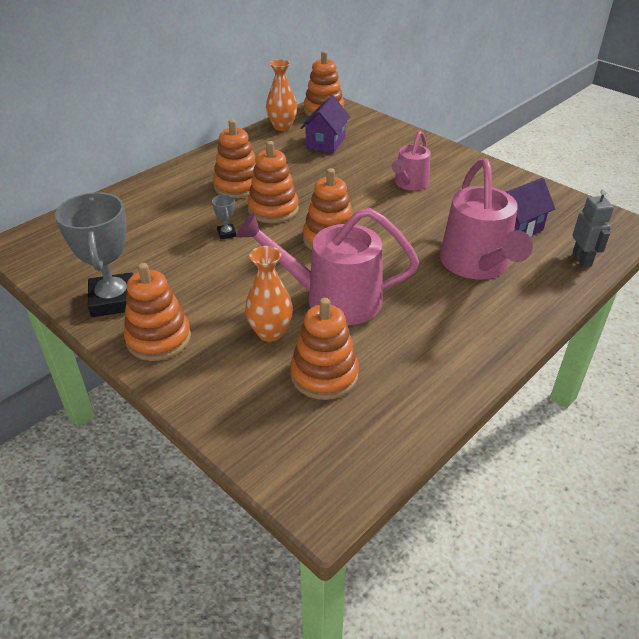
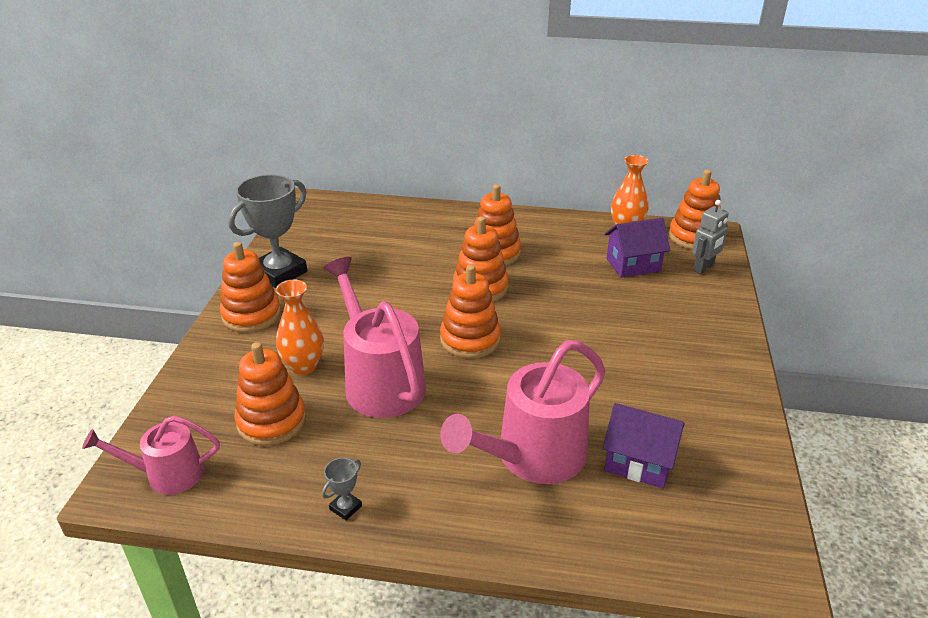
camera: 55 degrees right, 5 degrees down
grey trophy [212,195,236,239] -> grey trophy moved to [322,458,362,520]
pink watering can [392,131,431,191] -> pink watering can moved to [82,416,220,495]
grey robot [572,189,614,267] -> grey robot moved to [692,200,729,274]

